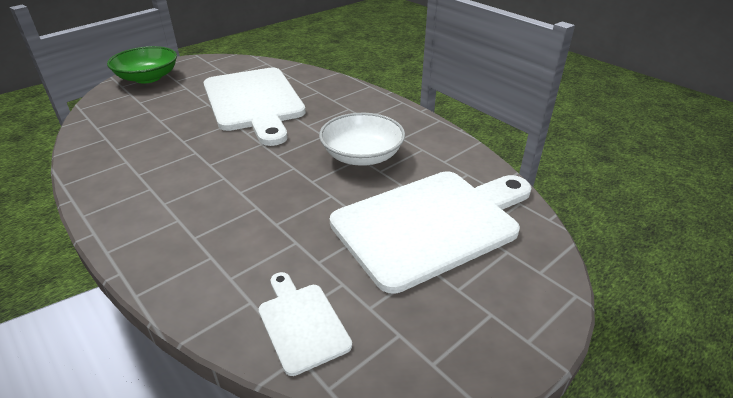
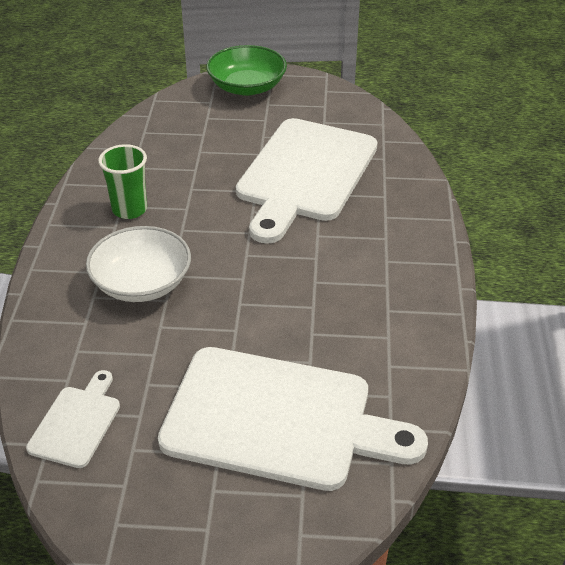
camera: 45 degrees right, 5 degrees up
white bowl [319,113,405,166] -> white bowl moved to [86,226,191,302]
none -> green cup [98,144,147,219]

